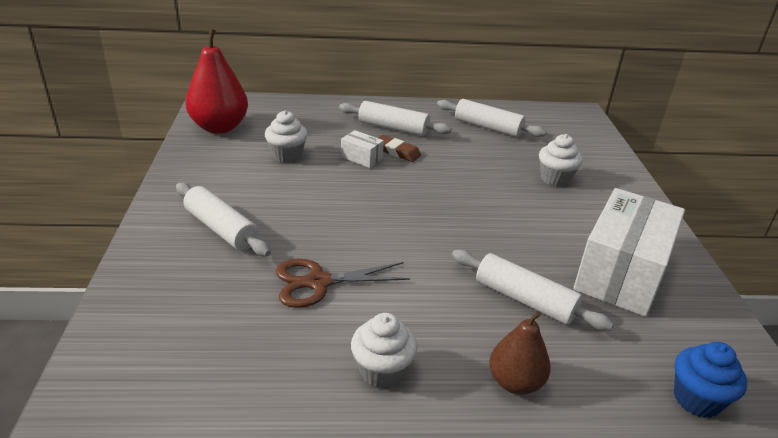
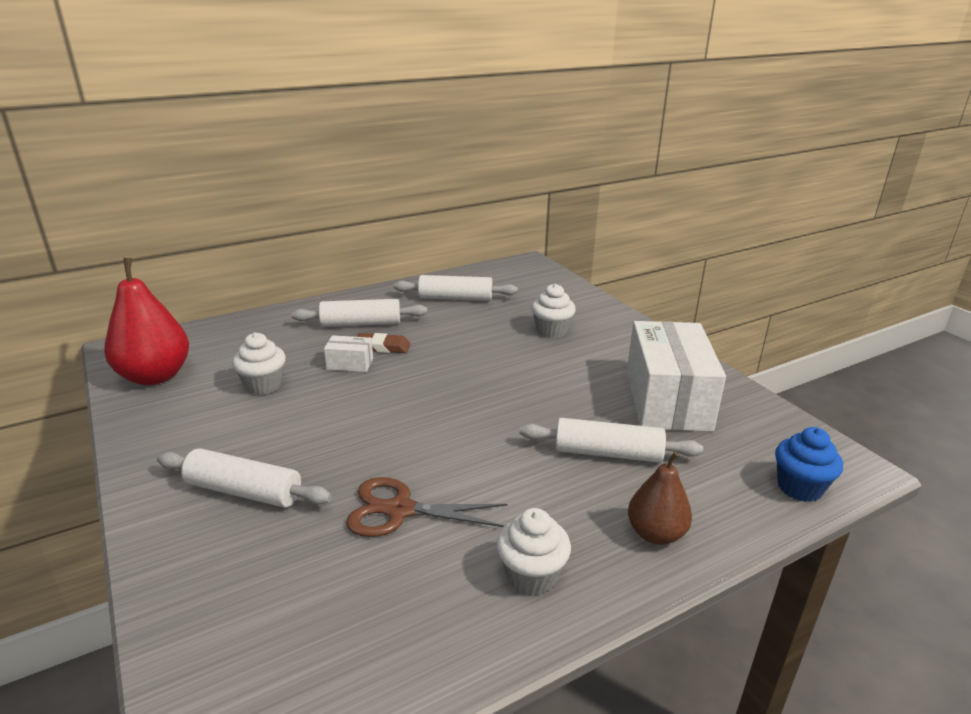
camera: 25 degrees left, 5 degrees down
brown scissors [276,259,410,308] -> brown scissors turned 45 degrees clockwise [346,477,508,537]

